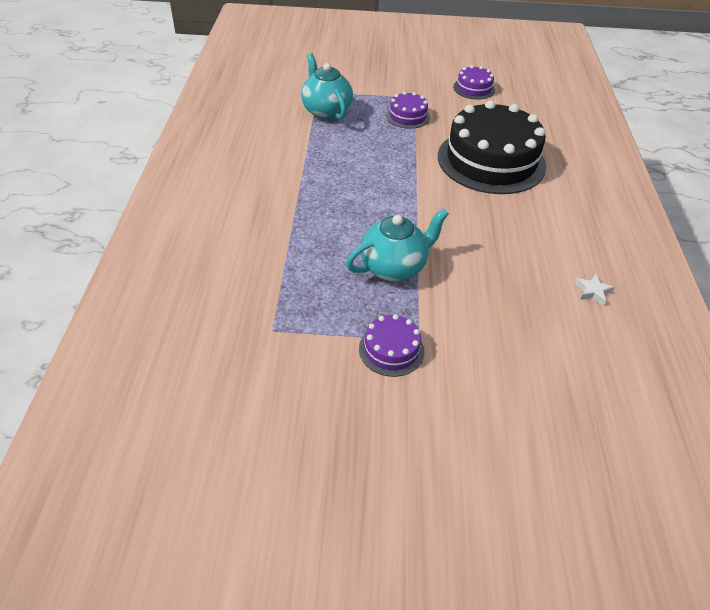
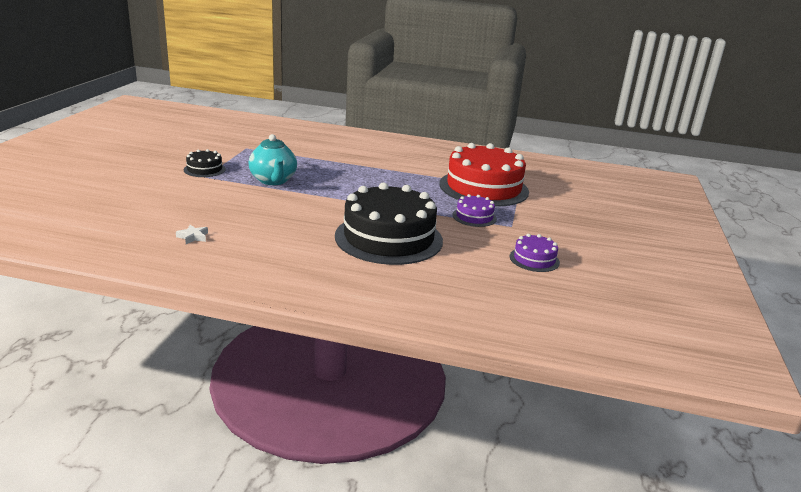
camera: 100 degrees right, 20 degrees down
turquoise teapot [301,53,353,120] -> red cake [439,143,529,206]
purple cake [359,314,425,377] -> black cake [184,149,226,177]

